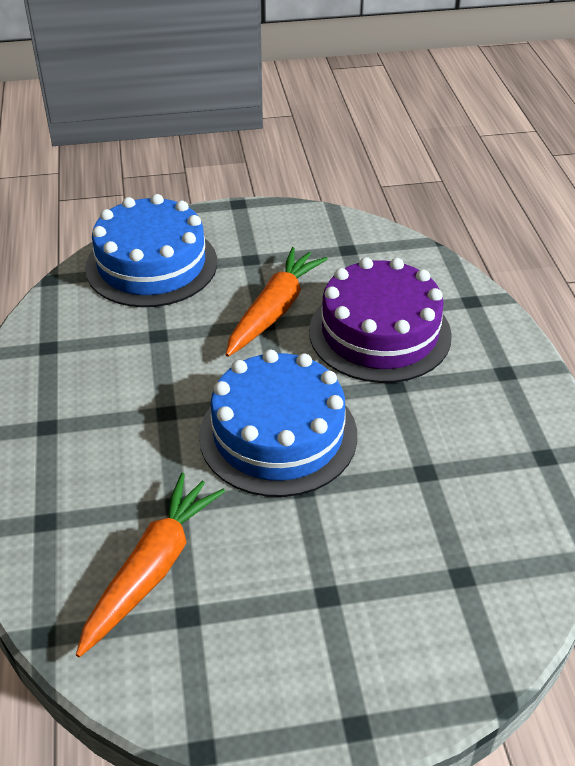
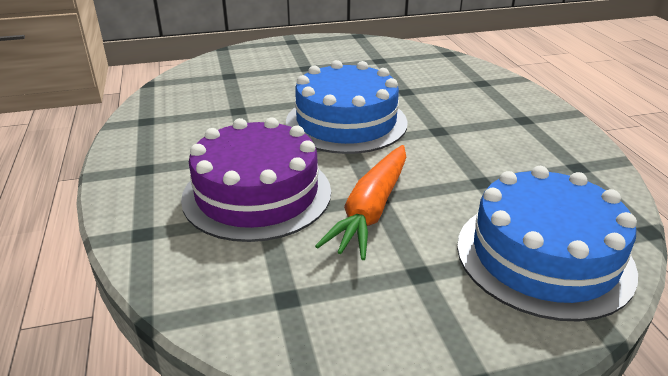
camera: 175 degrees right, 10 degrees down
orange carrot [76,473,225,657] -> none

